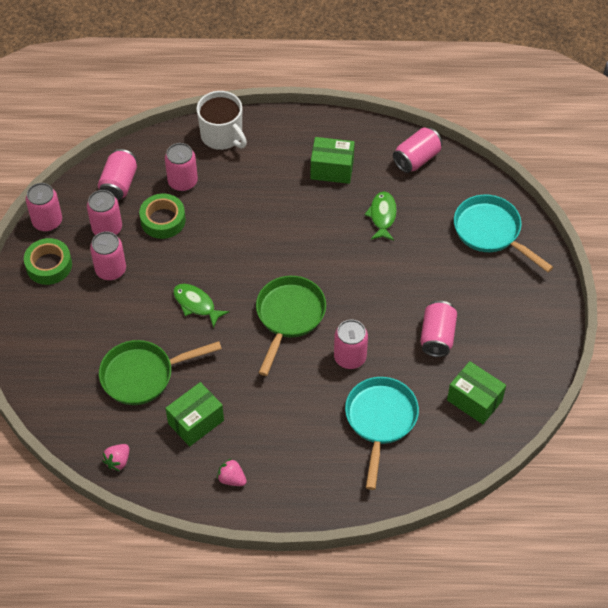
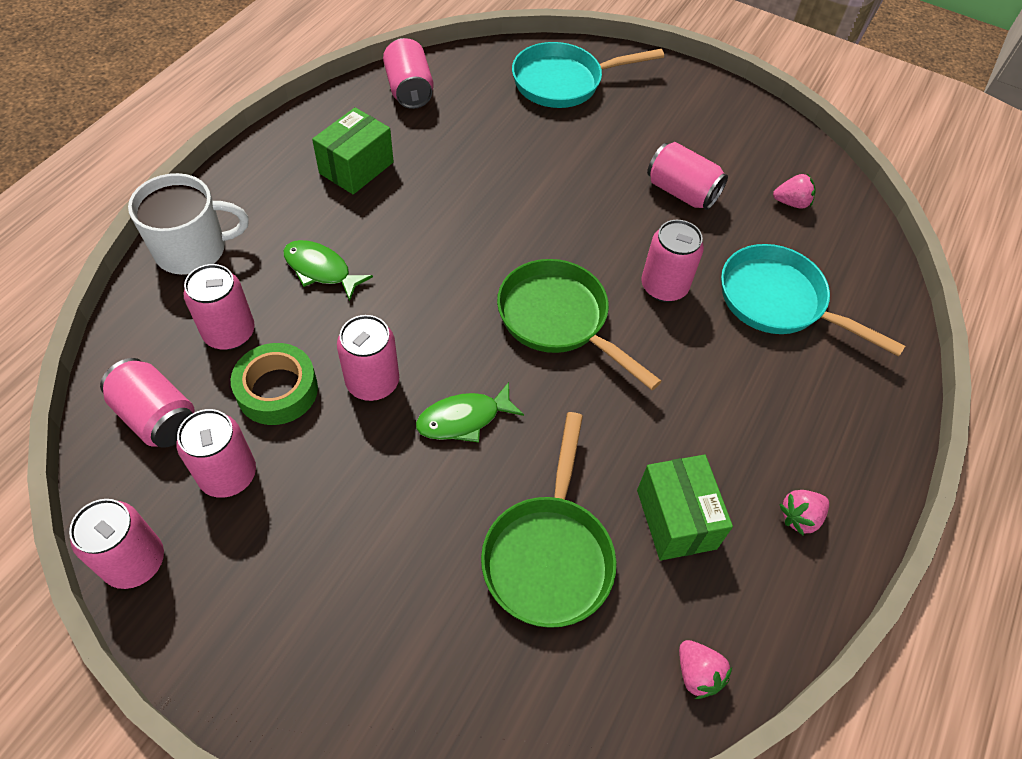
camera: 65 degrees left, 0 degrees up
green tape [24,238,72,285] -> none
pink can [90,232,126,280] -> pink can moved to [337,315,399,401]
green fish [365,191,397,241] -> green fish moved to [283,240,373,301]
green box [447,361,506,424] -> pink strawberry [773,174,816,209]

